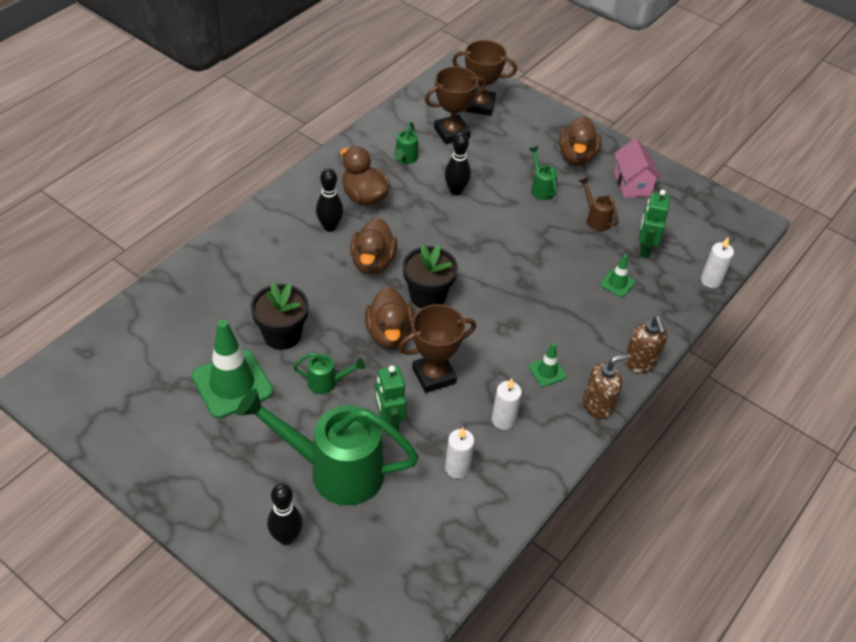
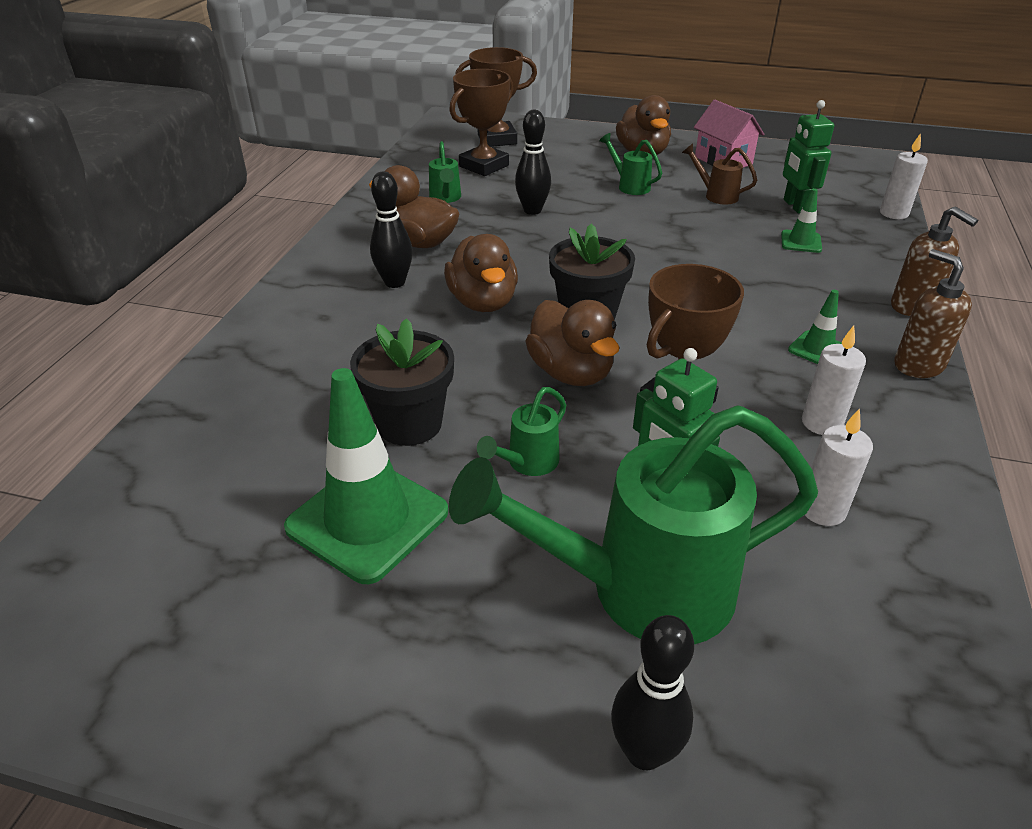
camera: 20 degrees left, 10 degrees down
green watering can [293,353,365,394] -> green watering can turned 150 degrees clockwise [477,387,566,476]
brown soap dispenser [583,354,631,419] -> brown soap dispenser turned 75 degrees counterclockwise [894,249,972,378]

